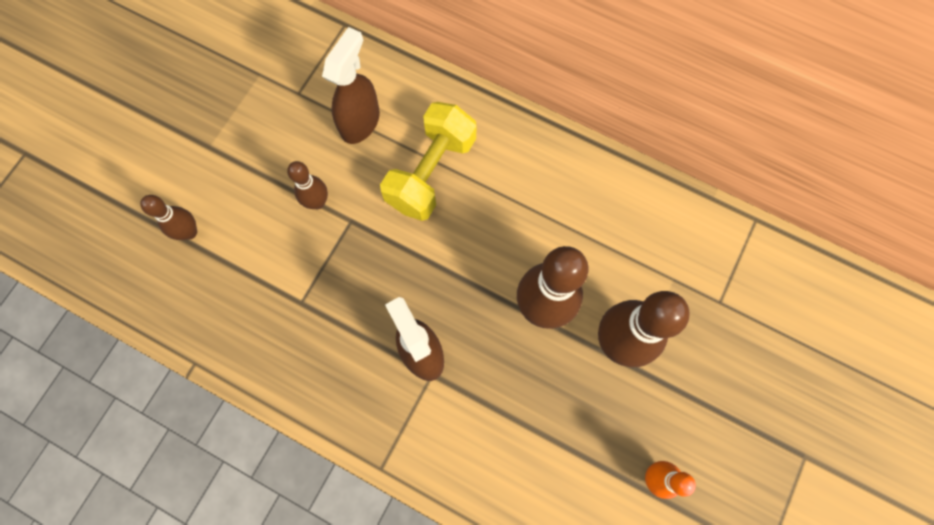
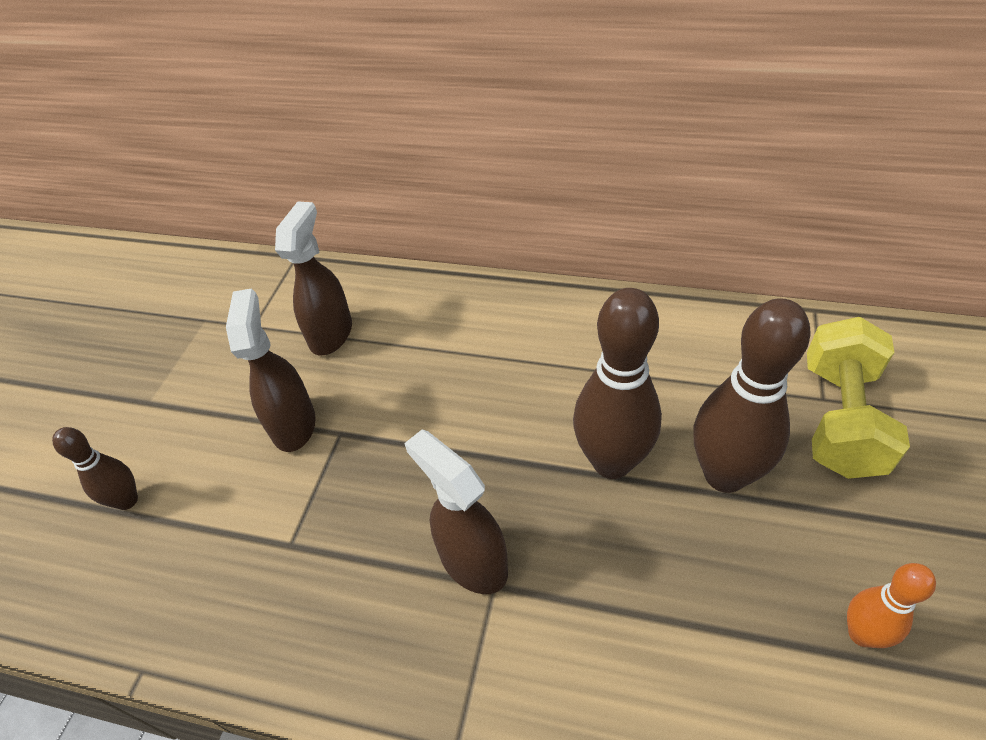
camera: 10 degrees left, 25 degrees down
brown bowling pin [287,161,328,209] -> brown spray bottle [226,288,316,452]
yellow dumbbell [380,102,477,221] -> yellow dumbbell moved to [807,317,910,479]

